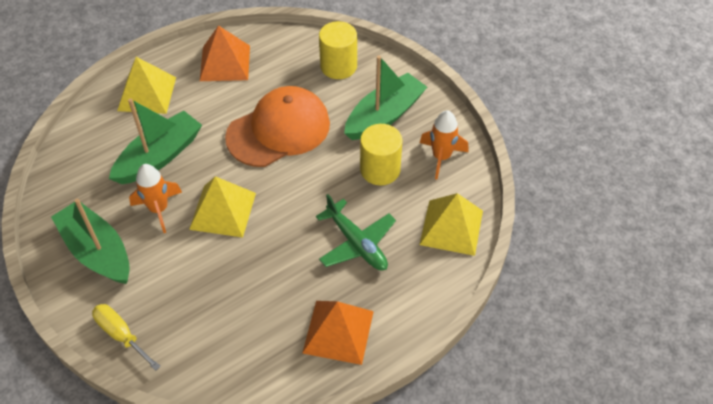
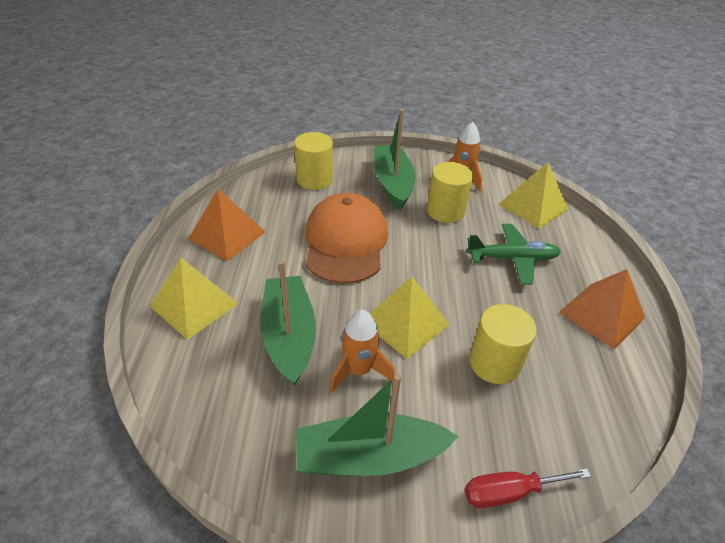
camera: 55 degrees left, 10 degrees down
yellow screwdriver [92,304,161,371] -> red screwdriver [465,468,591,508]
none -> yellow cylinder [469,304,537,384]

